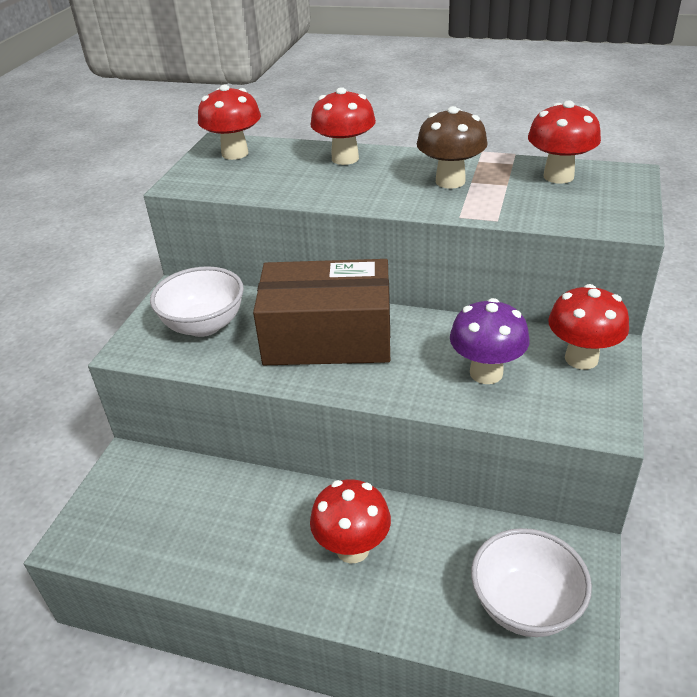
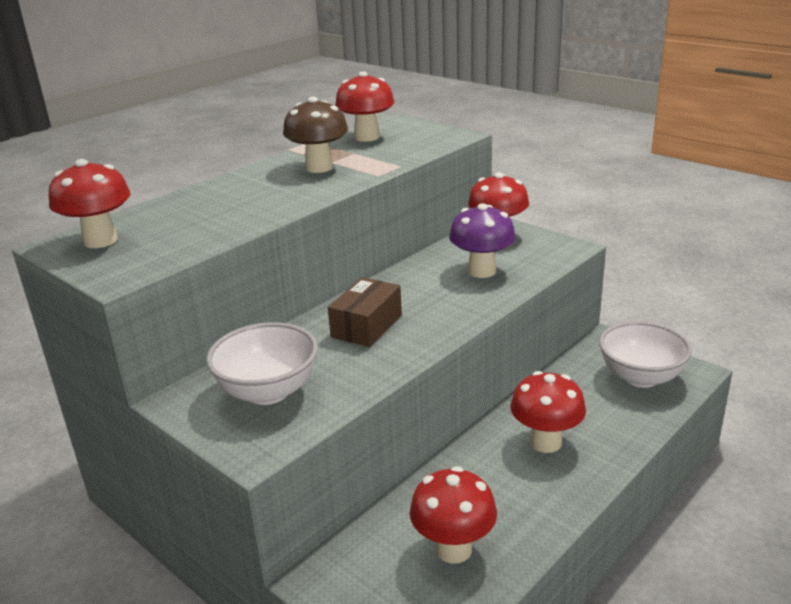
camera: 65 degrees left, 10 degrees down
brown box [253,259,390,365] -> brown box [328,277,402,347], size x0.53
red mushroom [310,87,376,165] -> red mushroom moved to [410,466,497,563]

